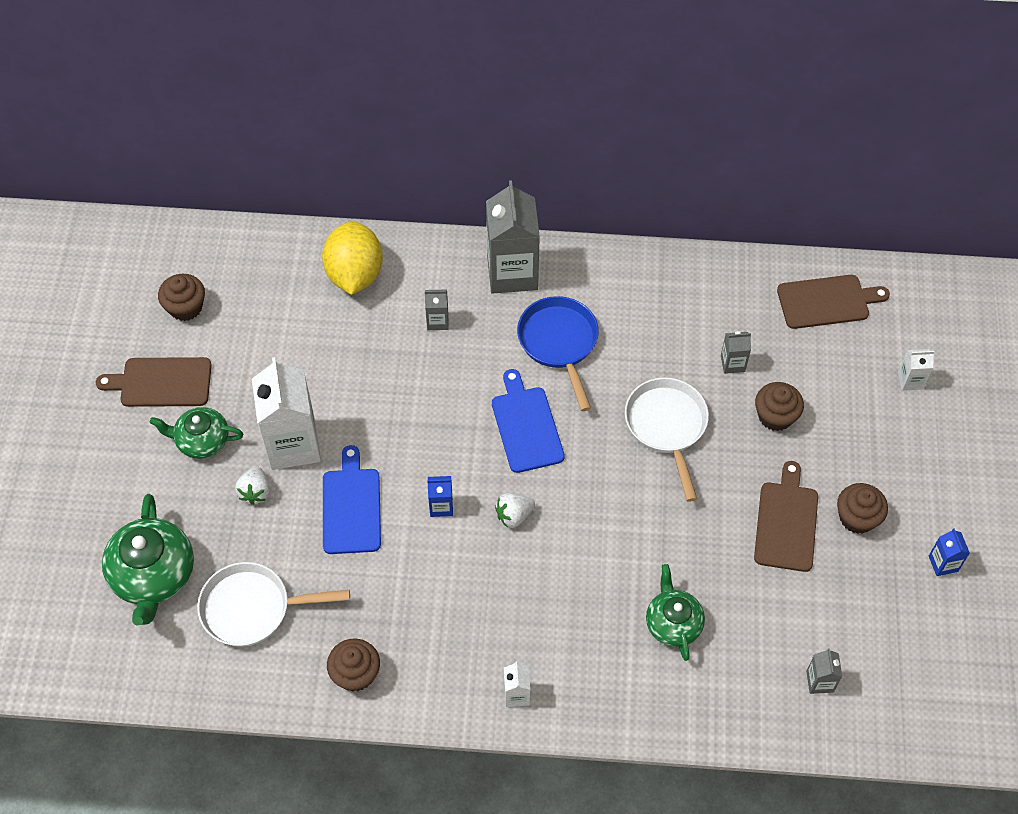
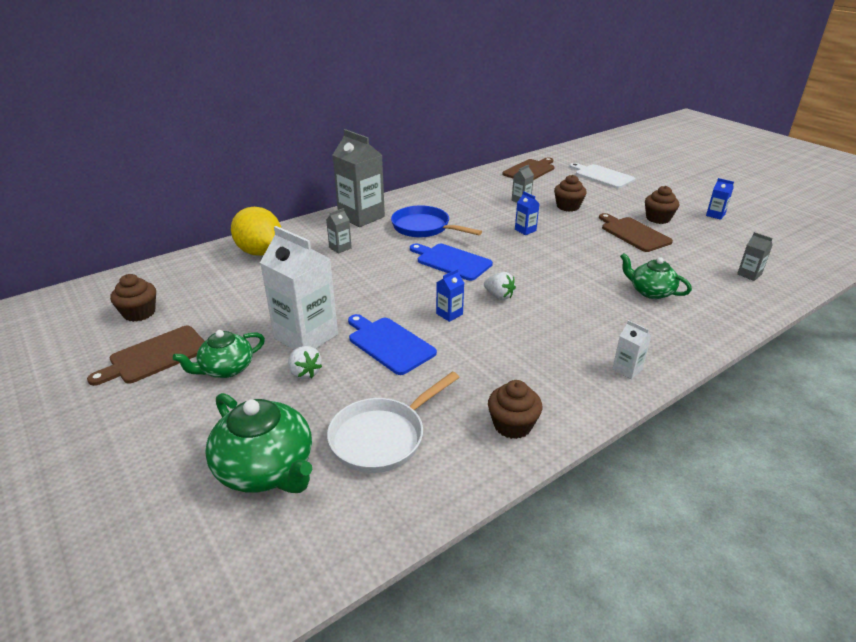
camera: 40 degrees left, 25 degrees down
white strawberry [495,493,535,528] -> white strawberry turned 75 degrees counterclockwise [484,272,516,300]
white pan [625,377,709,502] -> blue carton [515,191,539,235]
white carton [898,349,934,391] -> white cutting board [570,163,635,189]

